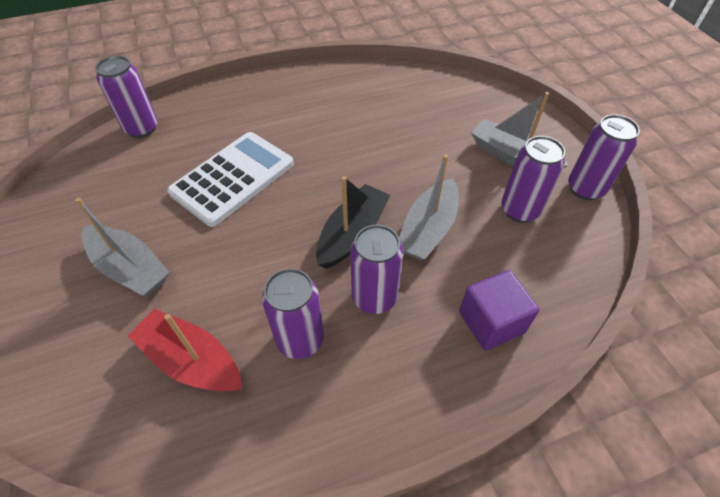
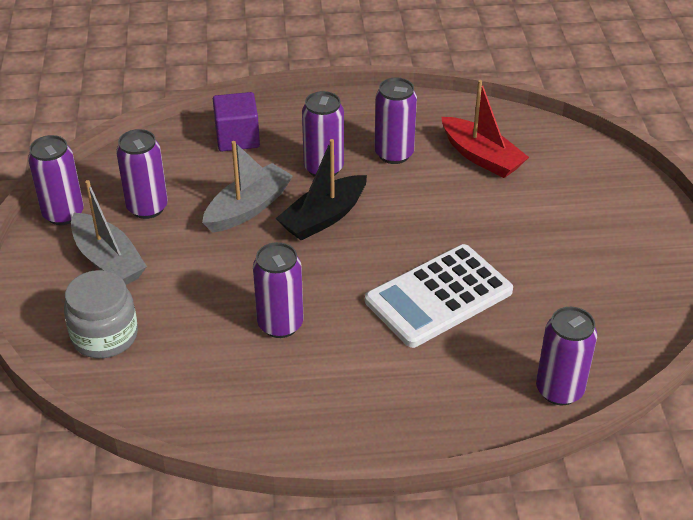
camera: 165 degrees left, 10 degrees down
grey boat [75,198,170,296] -> none
none -> grey jar [64,270,138,359]
none -> purple can [253,242,304,338]

